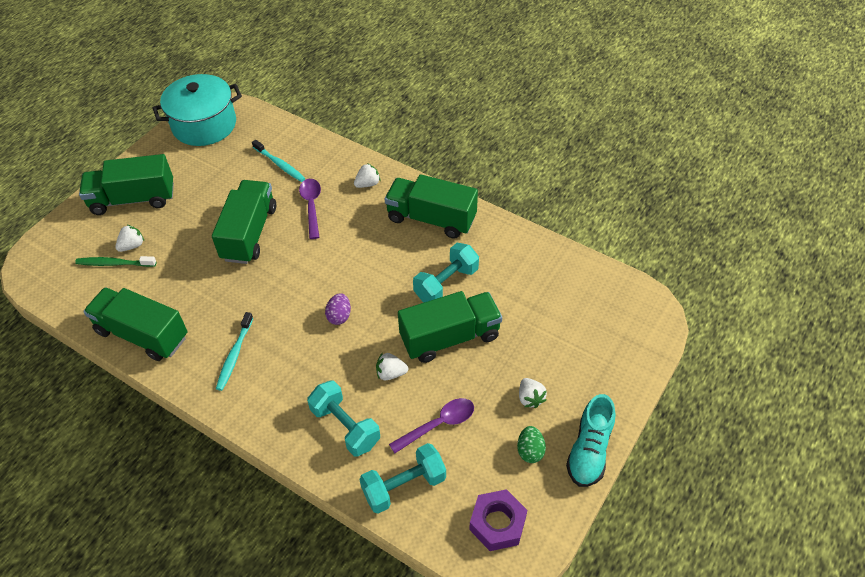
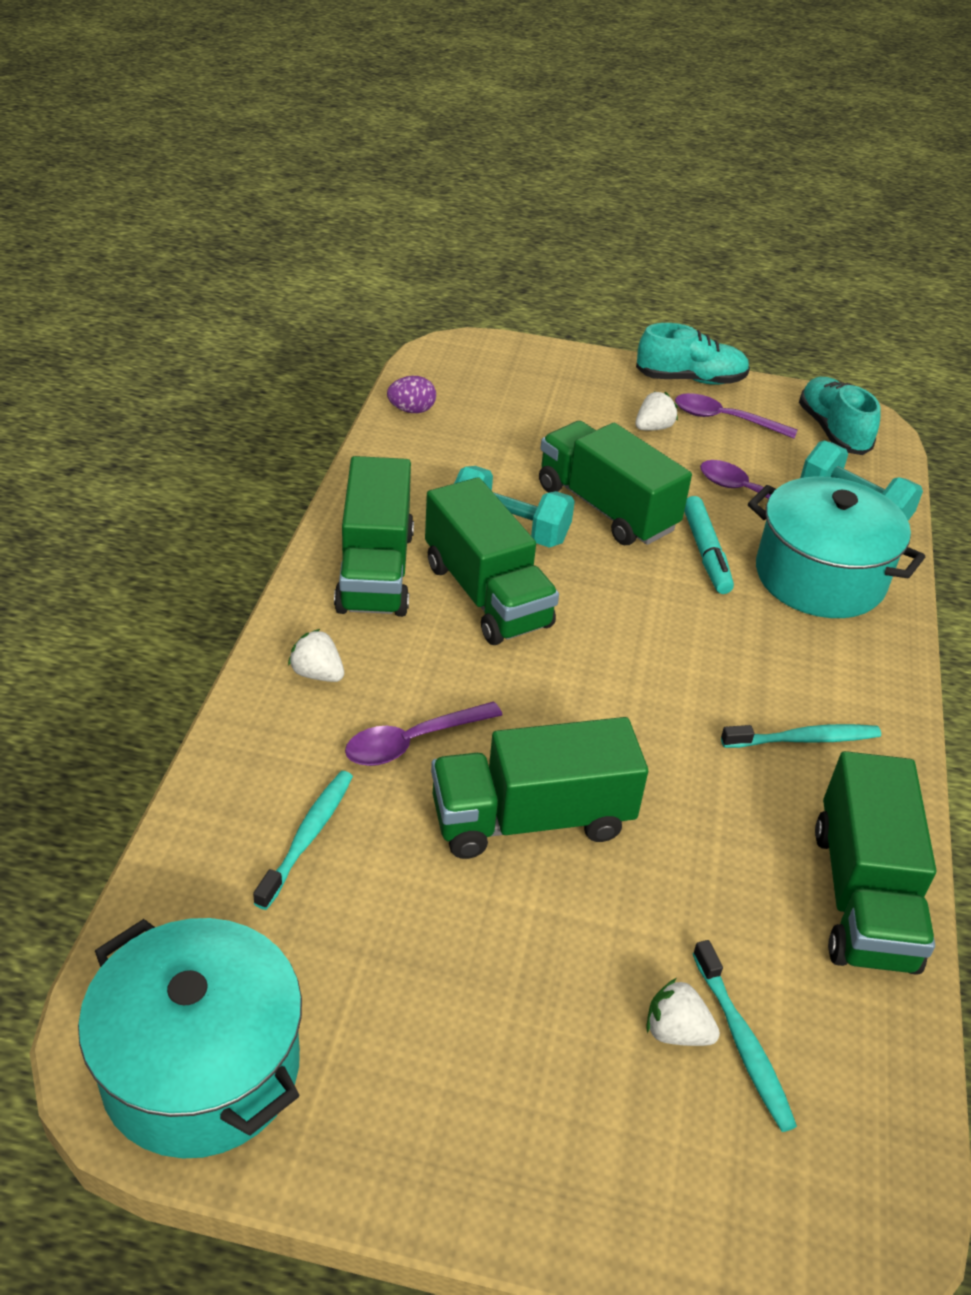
camera: 115 degrees left, 10 degrees down
green toothbrush [75,256,156,267] -> turquoise toothbrush [693,940,797,1132]
green truck [79,154,174,215] -> green truck moved to [425,477,559,645]
turquoise dumbbell [307,380,380,457] -> turquoise pot [748,476,925,618]
purple egg [325,293,351,325] -> purple egg moved to [387,376,436,413]
white strawberry [376,353,408,381] -> turquoise marker [684,496,734,594]
purple nut [469,489,527,551] -> turquoise shoe [799,377,881,455]
green egg [517,426,546,463] -> purple spoon [675,393,798,439]

